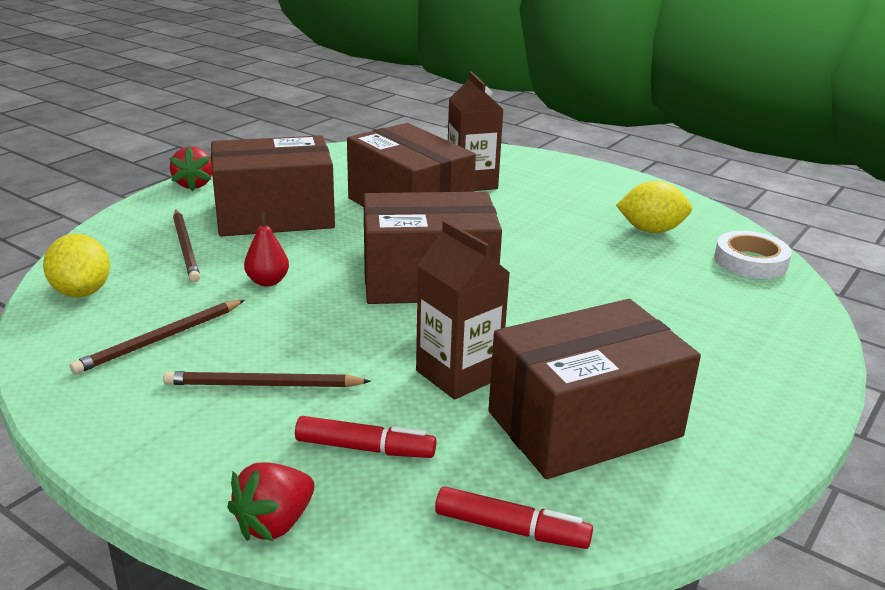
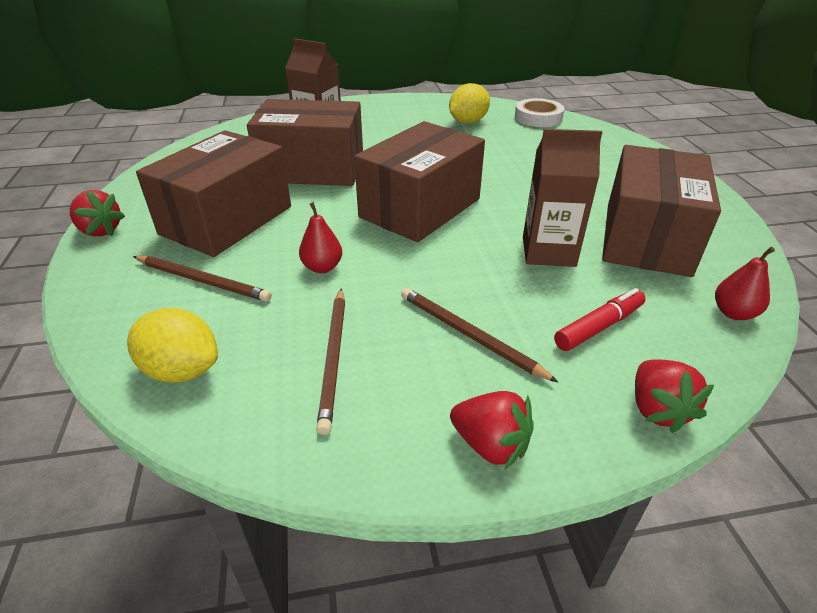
camera: 45 degrees left, 10 degrees up
brown pencil [163,371,371,387] -> brown pencil turned 90 degrees clockwise [401,288,558,382]
red marker [435,486,593,549] -> red pear [715,247,775,320]
none -> red strawberry [450,391,534,470]

